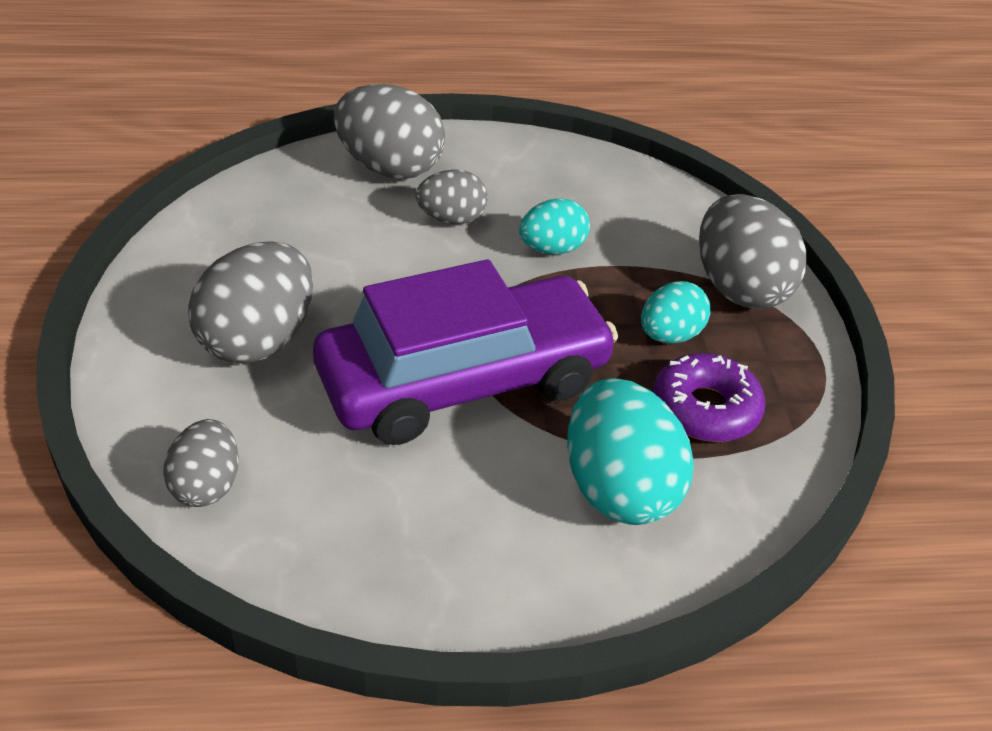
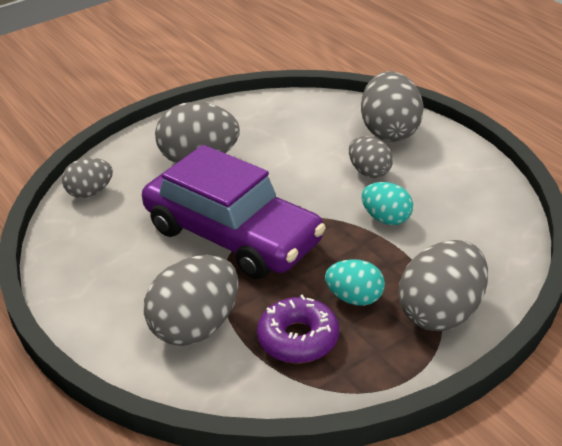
camera: 65 degrees right, 5 degrees down
turquoise egg [567,378,694,525] -> grey egg [144,255,239,346]

